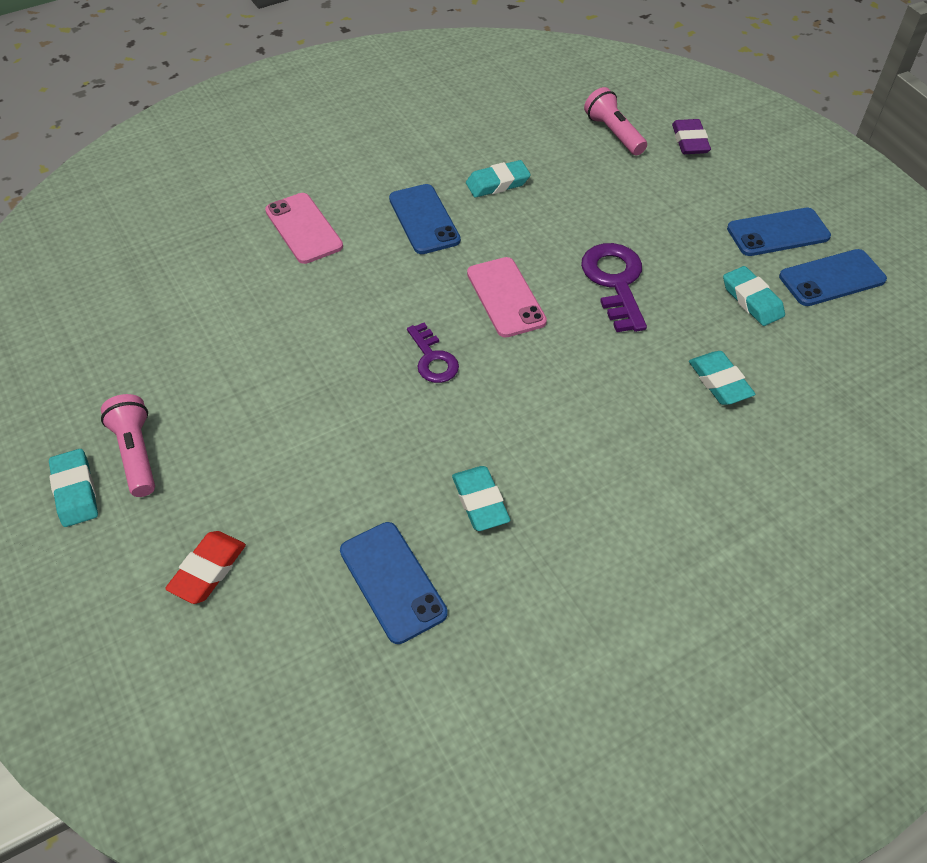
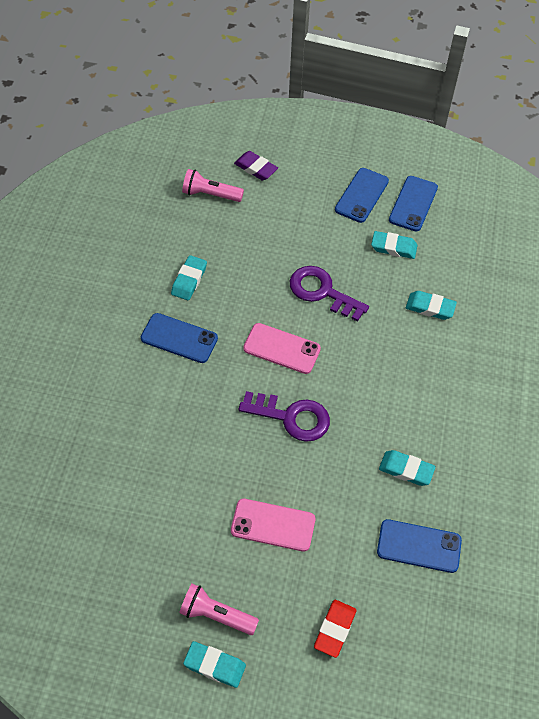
camera: 50 degrees left, 5 degrees up
red eraser [165,531,246,604] -> red eraser turned 45 degrees clockwise [314,600,356,658]
pink phone [265,193,343,264] -> pink phone moved to [231,499,315,552]
purple key [407,323,459,383] -> purple key [239,391,330,442], size x1.60

